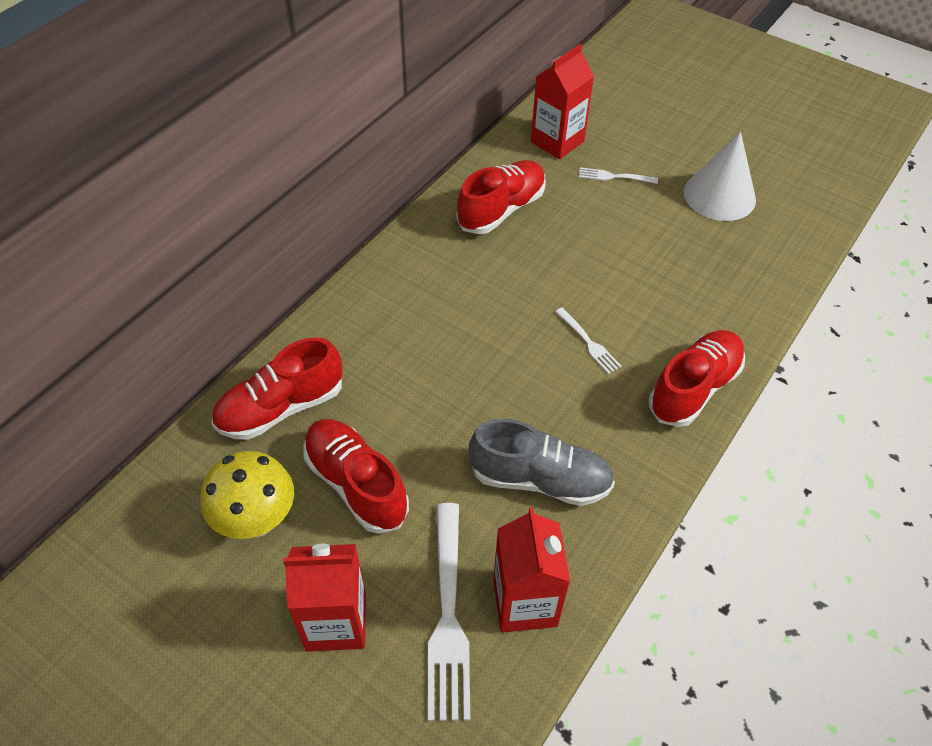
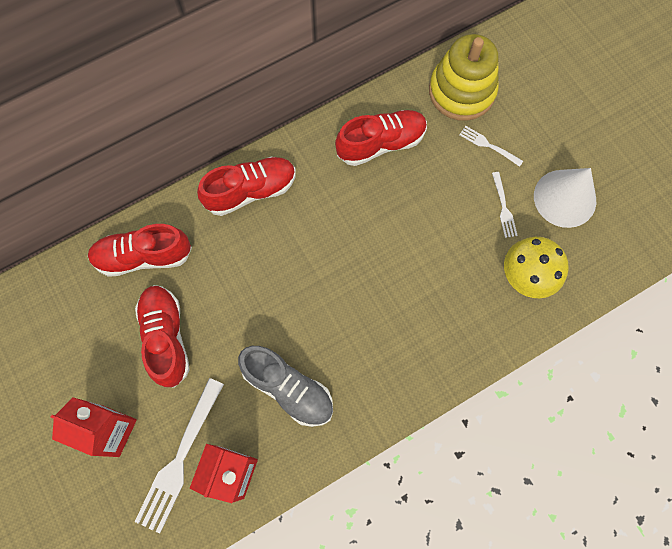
camera: 25 degrees right, 20 degrees up
yellow mushroom [201,451,294,539] -> yellow mushroom moved to [504,237,569,298]
red carton [531,44,594,159] -> yellow stacking toy [429,34,499,121]
white fork [555,308,621,374] -> white fork moved to [492,172,518,238]
red shoe [649,330,745,427] -> red shoe moved to [197,157,296,216]

